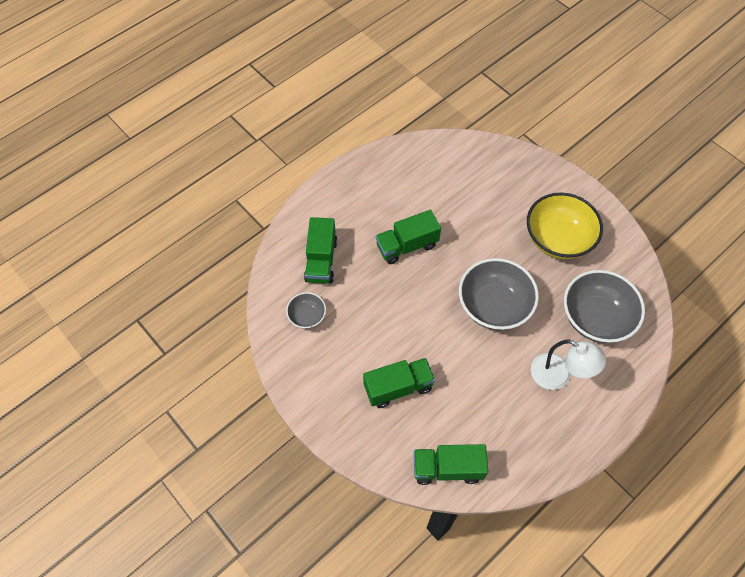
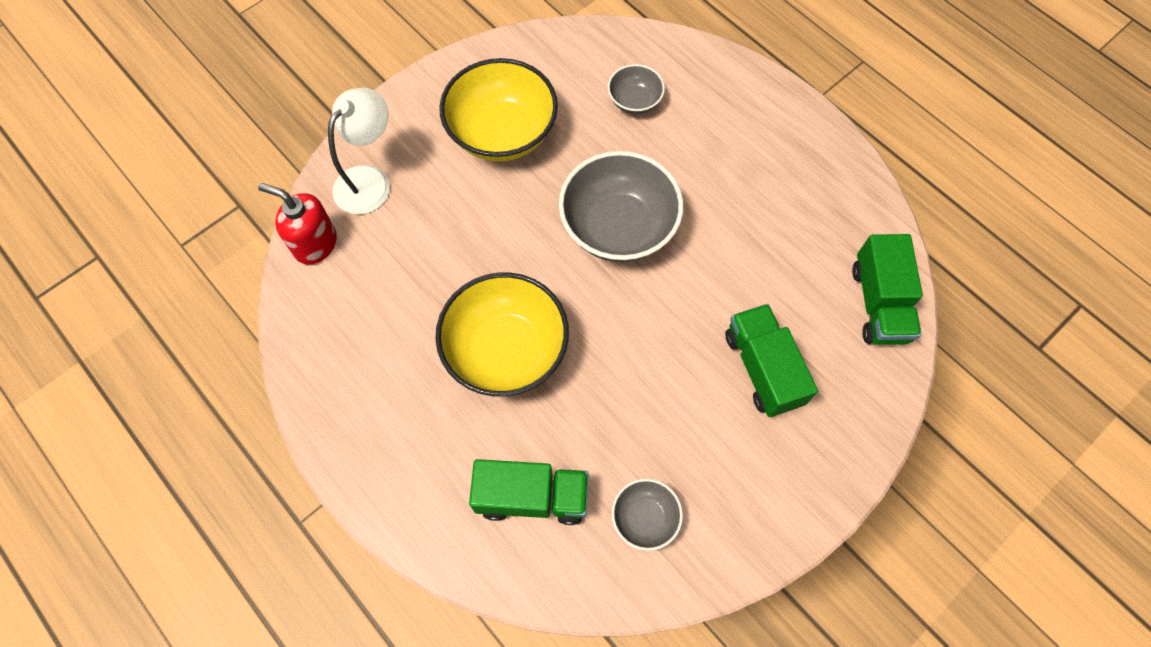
camera: 90 degrees left, 5 degrees up
green truck [376,210,441,264] -> yellow bowl [435,273,569,397]
white lamp [531,339,606,390] -> white lamp moved to [328,87,390,214]
grey bowl [564,270,645,343] -> grey bowl [608,64,665,114], size x0.51
none -> red soap dispenser [258,183,337,264]

